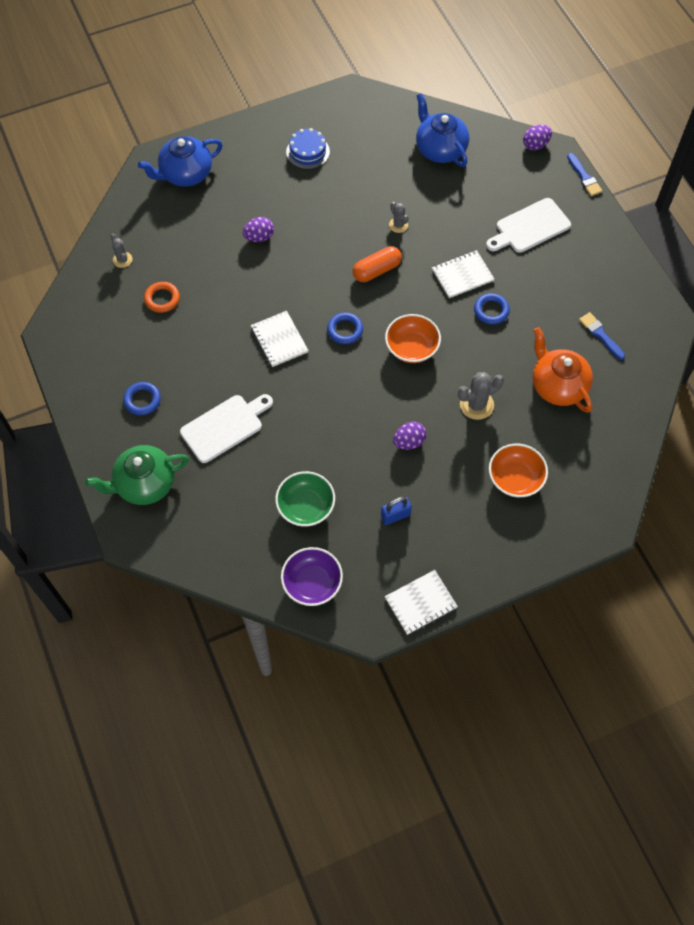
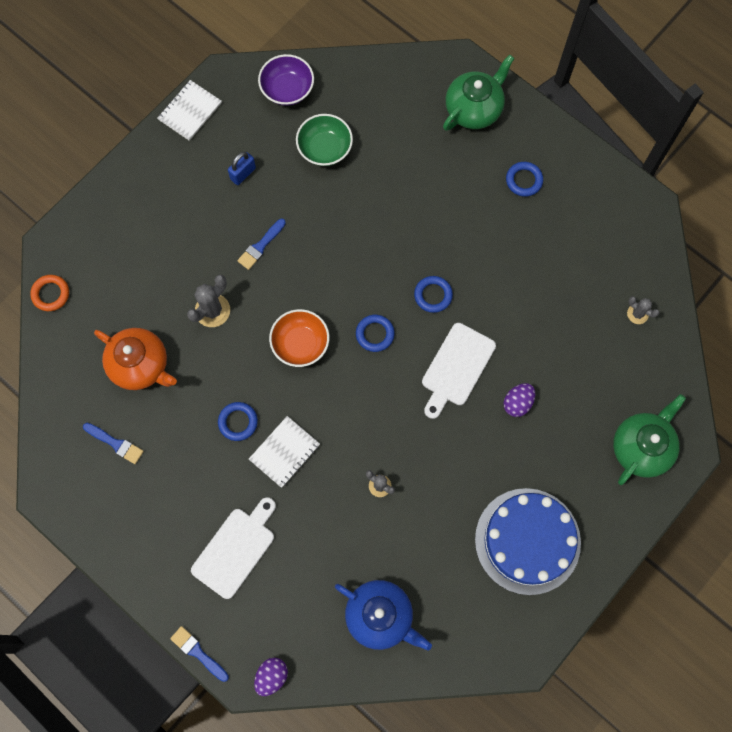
camera: 155 degrees right, 10 degrees up
blue teapot [138,136,223,187] -> green teapot [613,394,686,485]
orange ring [144,282,180,313] -> orange ring moved to [30,275,69,311]
white cutting board [180,394,273,463] -> white cutting board moved to [422,323,496,419]
white notebook [251,311,309,367] -> blue ring [414,276,453,313]
blue cake [286,128,330,169] -> blue cake [475,488,581,595], size x1.95
orange capsule [353,246,402,282] -> none
purple egg [393,422,426,450] -> blue brush [237,219,286,270]
orange bowl [489,444,548,497] -> none

